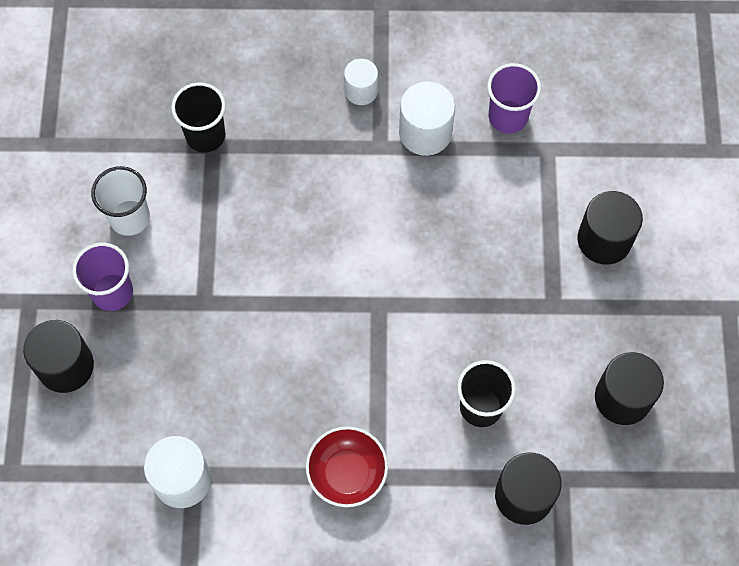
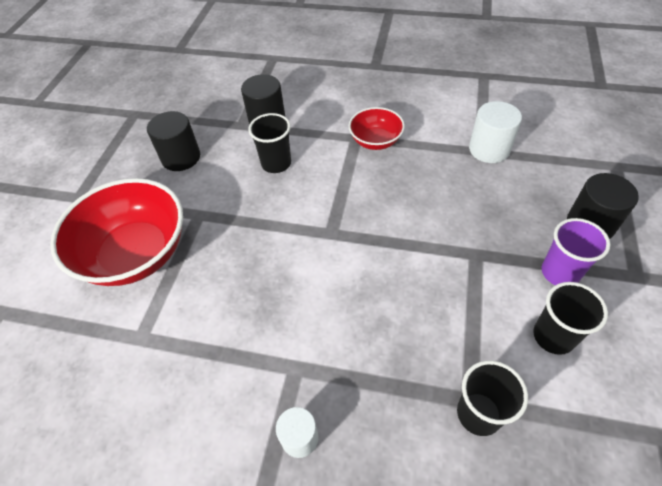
camera: 165 degrees left, 15 degrees down
white cup [91,166,150,236] -> black cup [533,282,608,355]
white cylinder [399,81,455,156] -> none
purple cup [487,63,541,134] -> none
black cylinder [578,191,643,265] -> red bowl [50,178,183,286]

